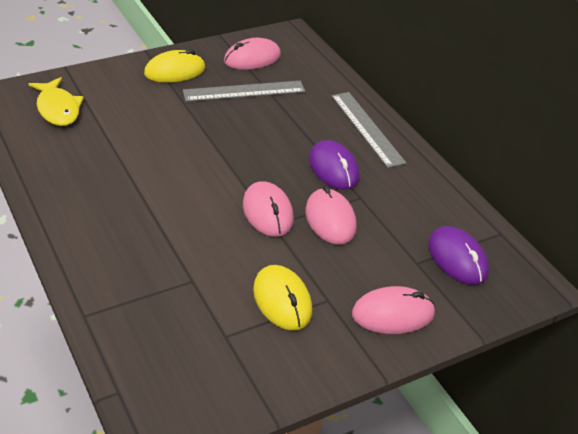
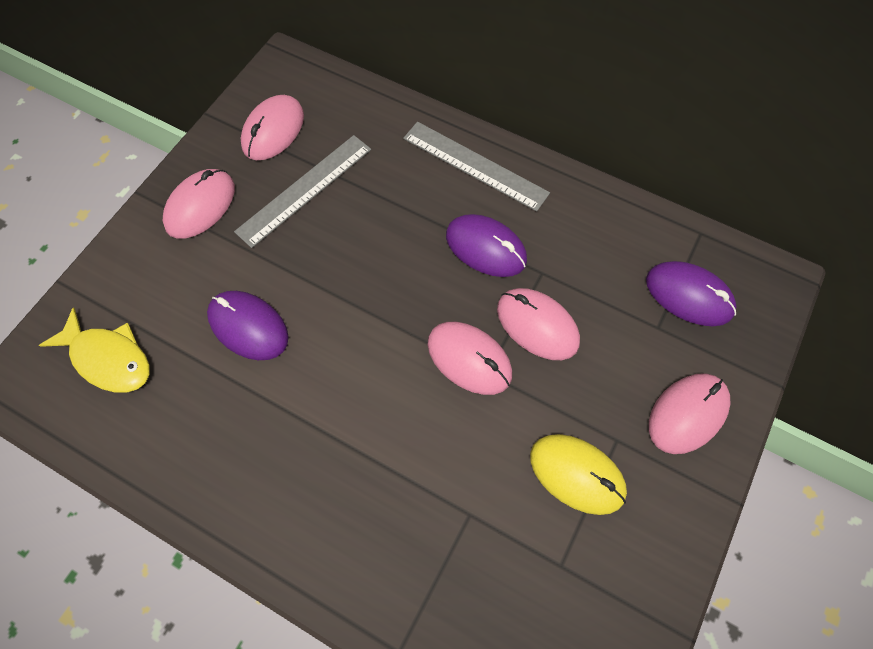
camera: 30 degrees left, 25 degrees up
yellow mouse [144,49,206,83] -> pink mouse [163,169,235,239]
none -> purple mouse [207,291,289,360]

